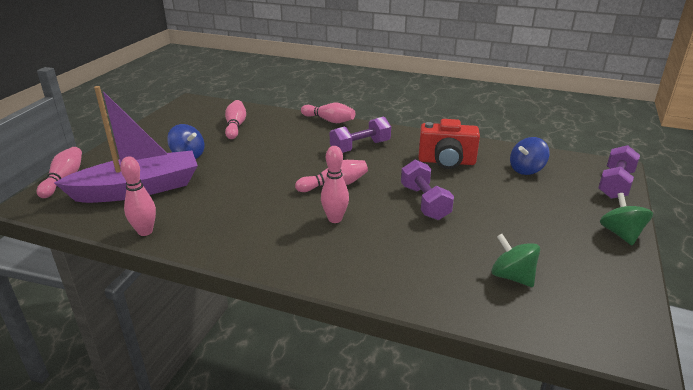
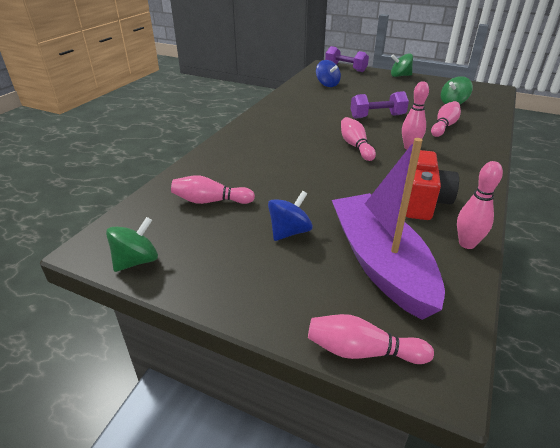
camera: 85 degrees left, 5 degrees up
pink bowling pin [301,103,355,123] -> pink bowling pin moved to [431,101,461,137]
purple dumbbell [330,116,391,153] -> none
red camera [418,119,480,169] -> red camera moved to [406,150,459,220]
none -> green spinning top [106,217,158,272]

